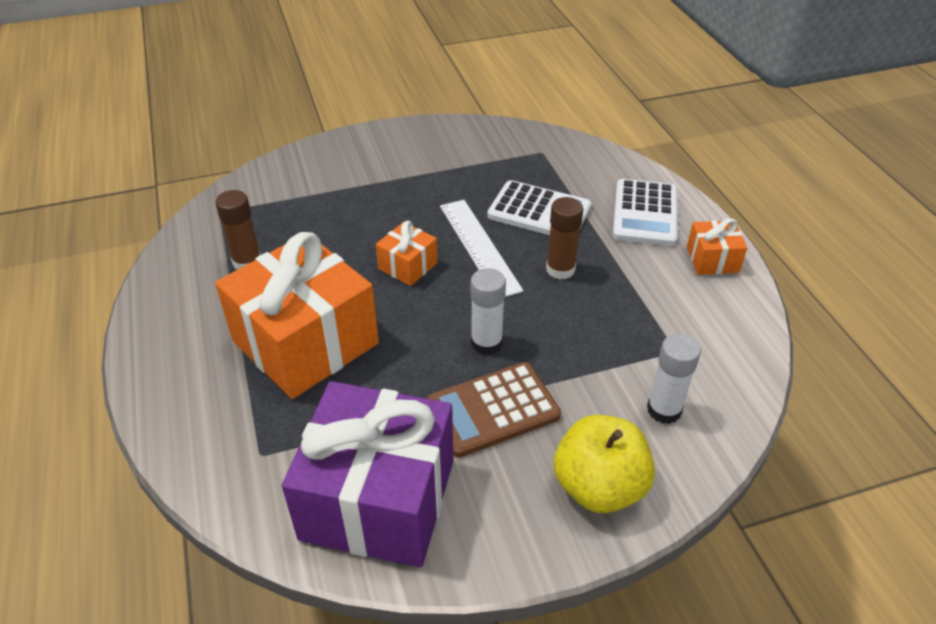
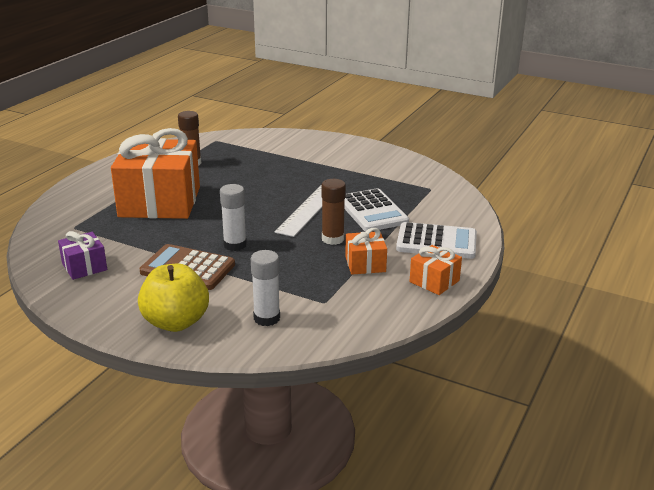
camera: 45 degrees right, 15 degrees down
purple gift [282,381,453,567] -> purple gift [58,231,107,280], size x0.45
orange gift [376,221,438,286] -> orange gift moved to [345,228,387,275]
white calculator [613,179,677,246] -> white calculator turned 135 degrees counterclockwise [396,222,477,259]

